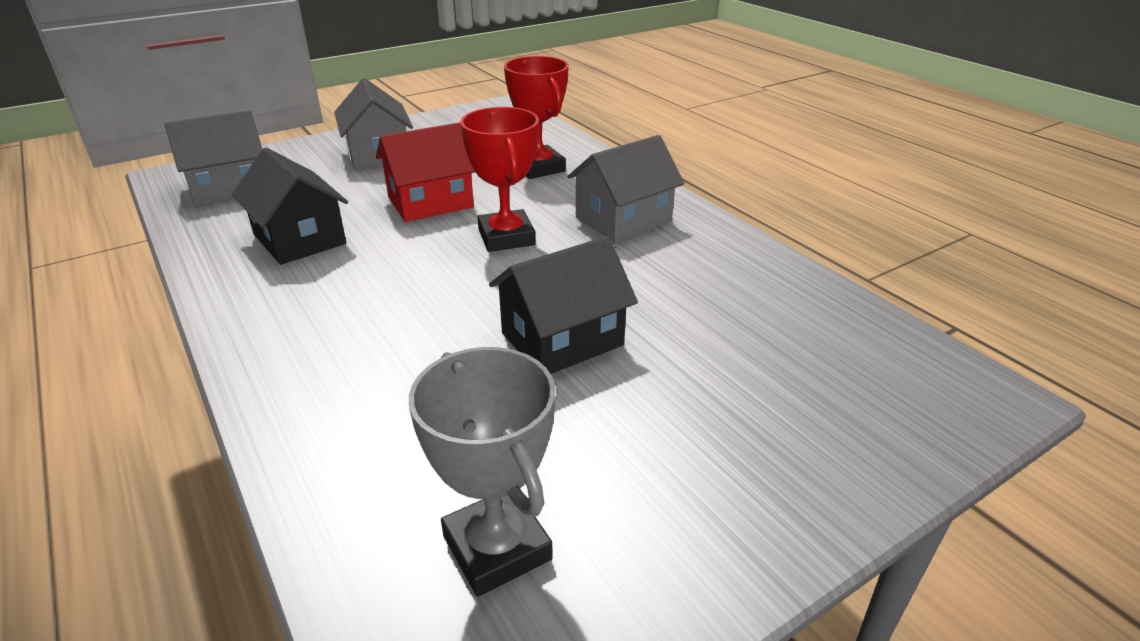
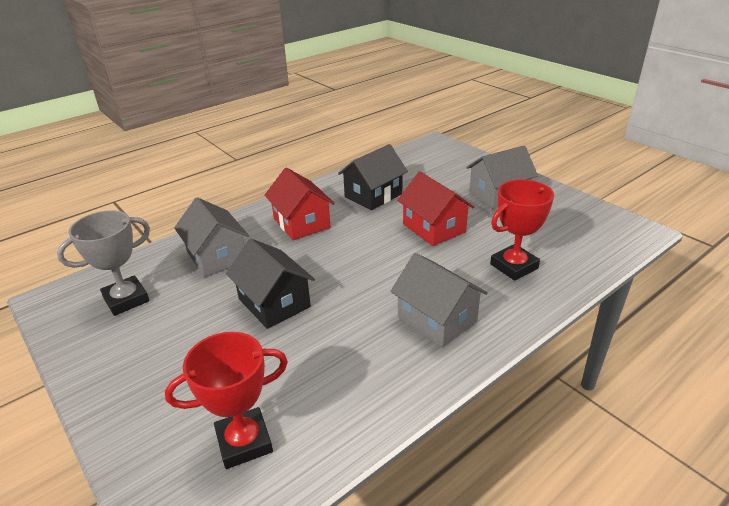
camera: 85 degrees right, 0 degrees up
grey house [165,110,263,206] -> grey house moved to [174,197,249,277]
red trophy [460,107,539,252] -> red trophy moved to [165,332,288,469]
none -> red house [265,168,335,240]

